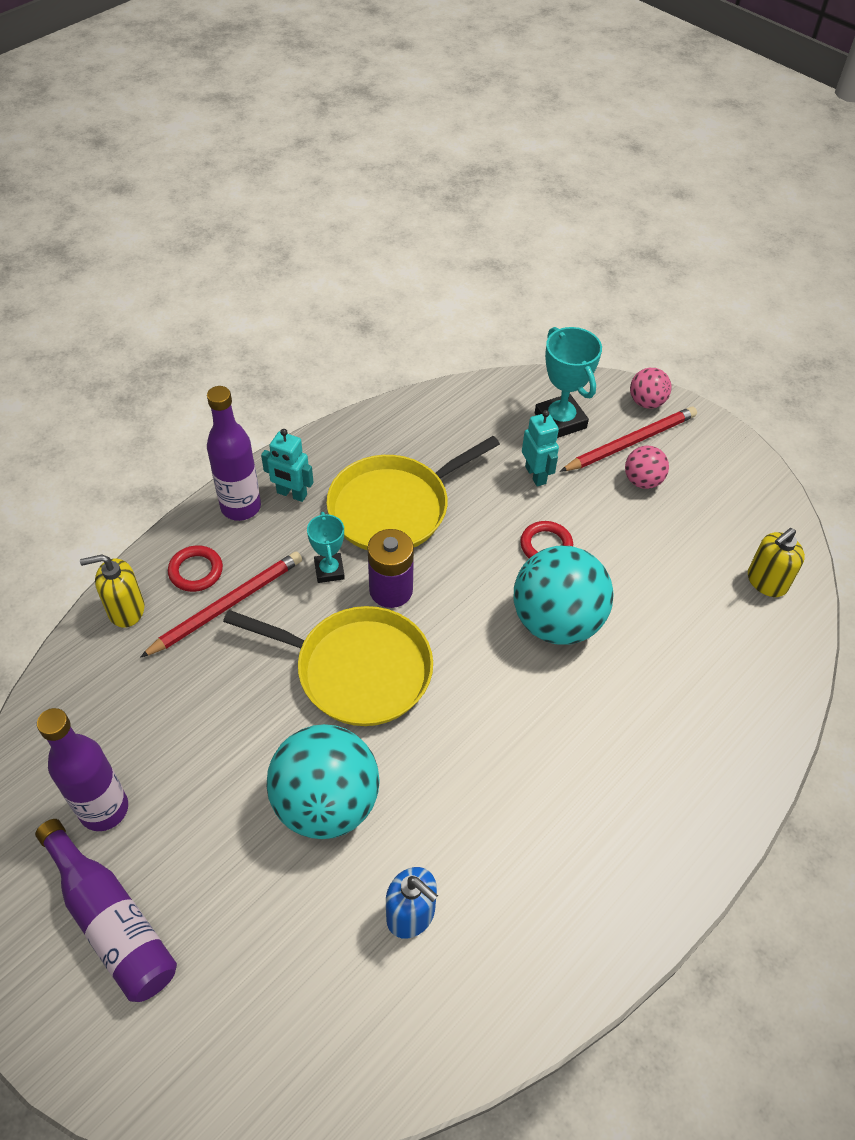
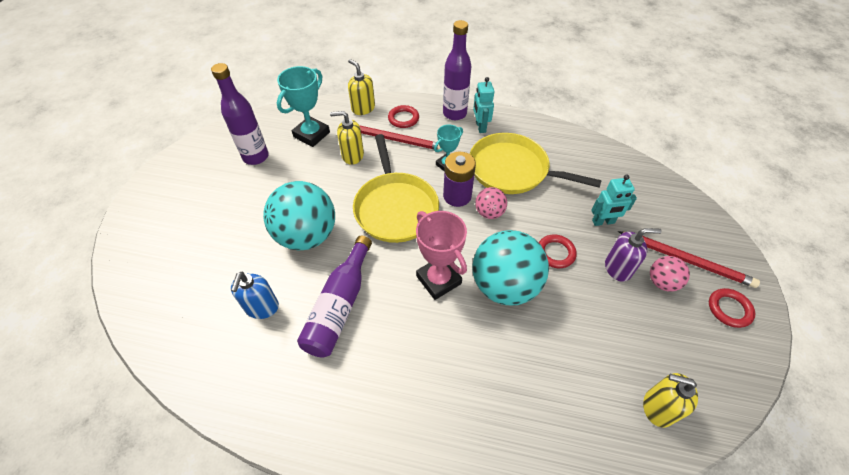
camera: 60 degrees right, 0 degrees up
purple bottle [35,819,177,1002] -> purple bottle moved to [297,236,372,358]
turquoise robot [522,410,559,486] -> turquoise robot turned 45 degrees clockwise [591,175,637,226]
turquoise trophy [535,327,602,438] -> turquoise trophy moved to [277,66,330,147]
pink ball [630,368,672,409] -> pink ball moved to [475,187,507,219]
none -> yellow soap dispenser [330,111,364,165]
none -> pink trophy [416,211,467,300]
none -> purple soap dispenser [605,228,662,282]
none -> red ring [709,288,755,328]

